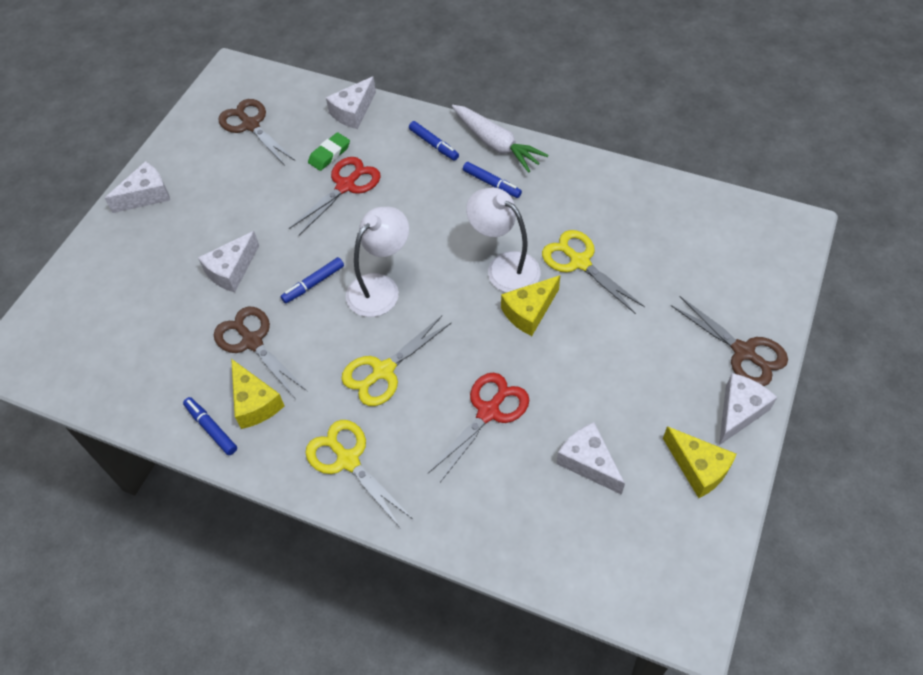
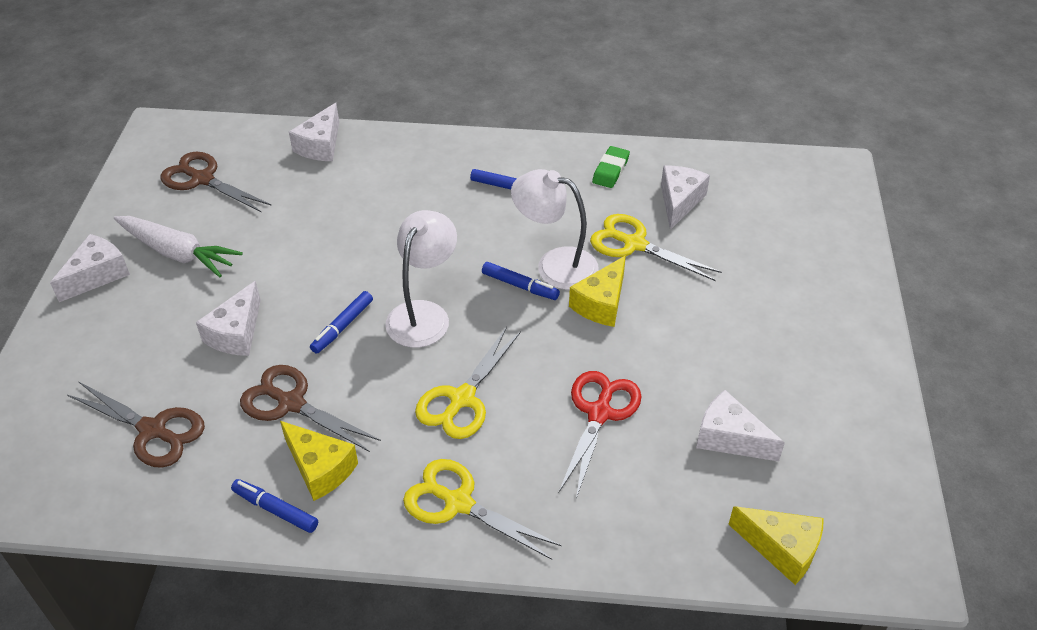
camera: 20 degrees left, 10 degrees down
red scissors [289,157,381,235] -> none
green eraser [308,132,350,171] -> green eraser moved to [592,146,630,188]
blue marker [409,121,459,161] -> blue marker moved to [482,262,560,300]
white carrot [452,105,548,173] -> white carrot moved to [114,216,243,277]
yellow cheese [663,426,737,498] -> yellow cheese moved to [728,506,824,585]
brown scissors [671,296,788,386] -> brown scissors moved to [67,381,205,468]
white cheese [719,373,777,445] -> white cheese moved to [661,166,710,230]

